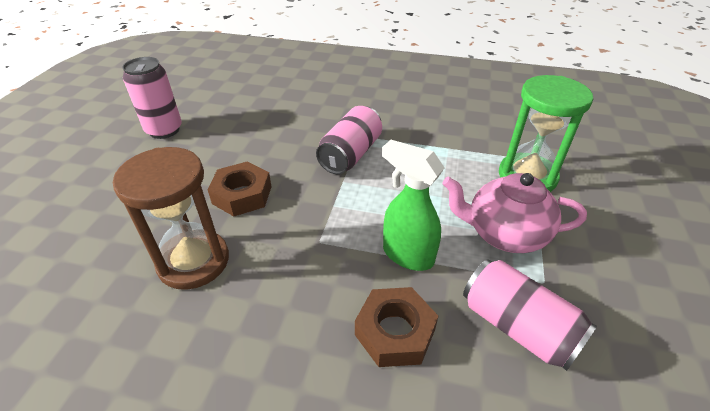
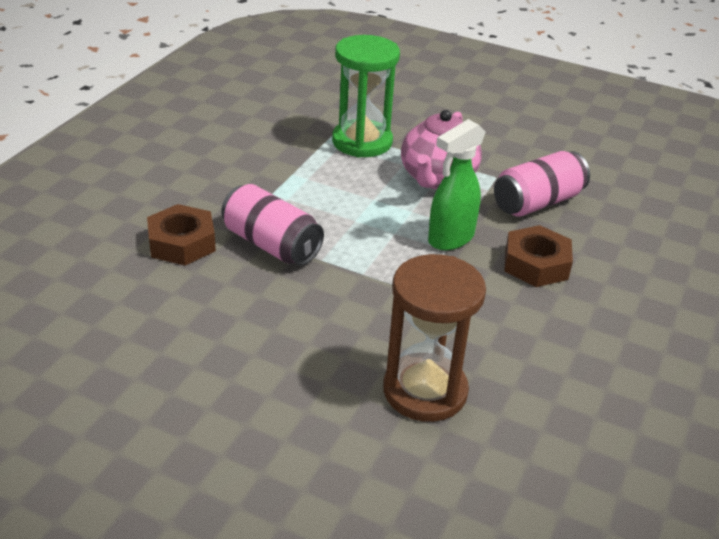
camera: 80 degrees left, 5 degrees down
pink can [122,57,182,139] -> none
brown nut [207,162,272,216] -> brown nut moved to [147,204,216,265]

